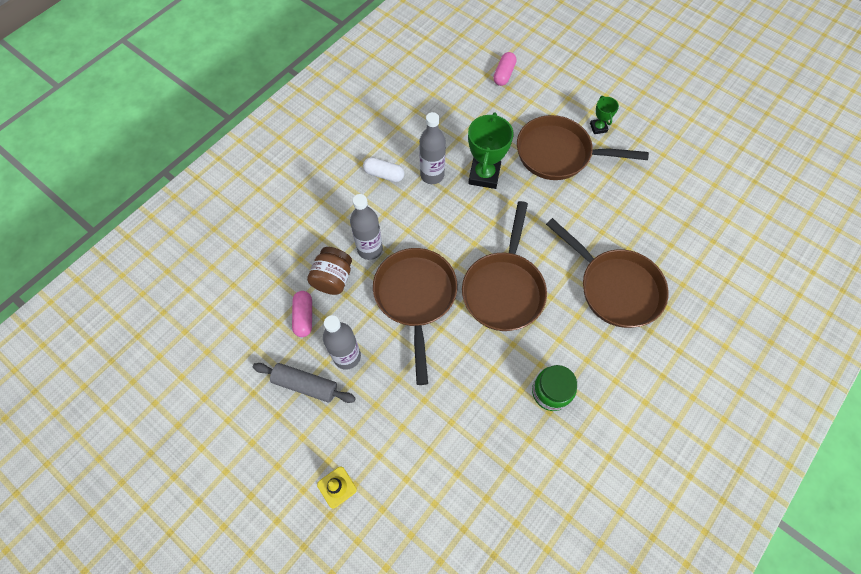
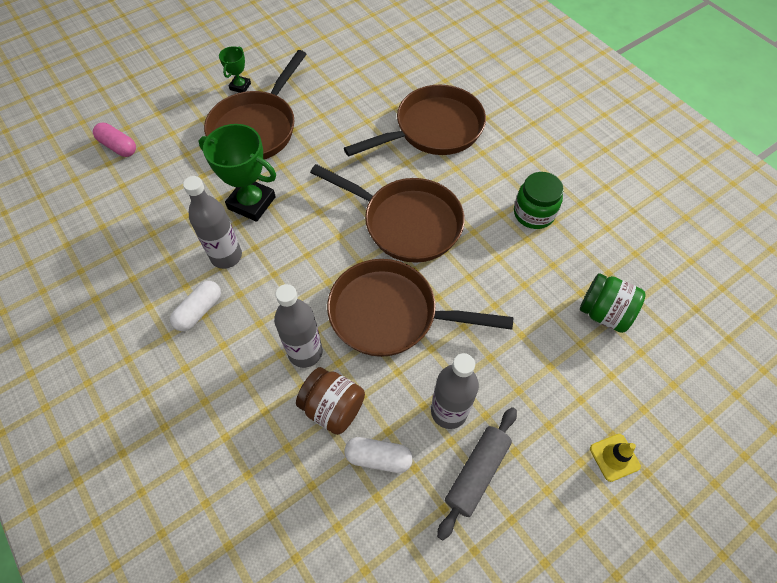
camera: 75 degrees left, 5 degrees down
pink capsule [292,291,312,337] -> white capsule [344,437,413,473]
green trophy [590,96,619,134] -> green trophy turned 75 degrees counterclockwise [219,46,251,93]
none -> green jar [580,273,646,333]

